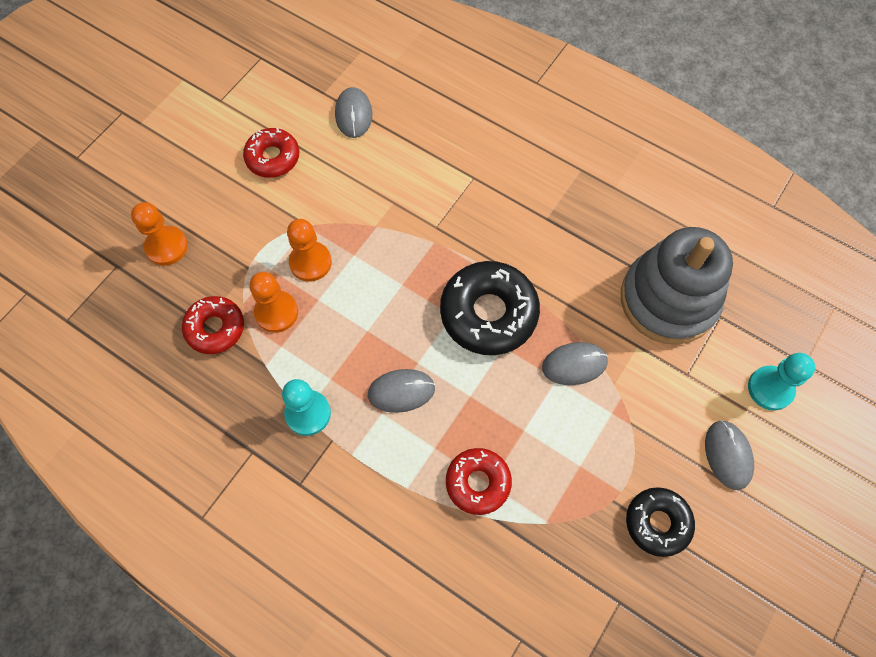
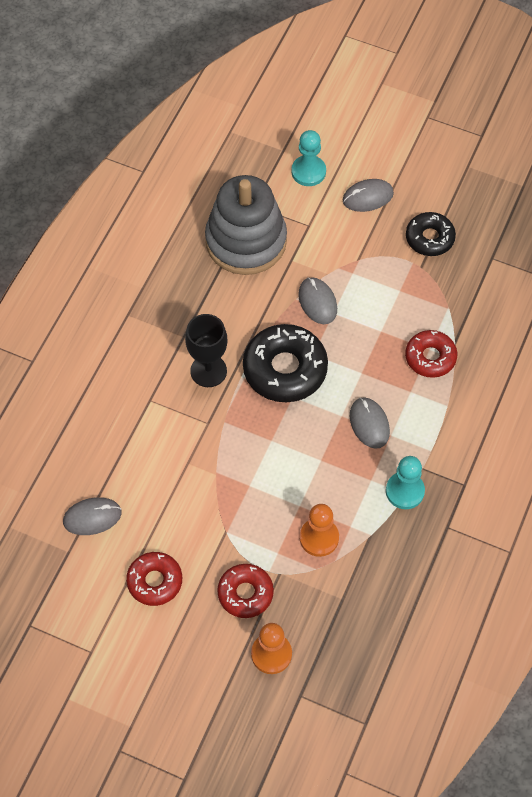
camera: 100 degrees left, 5 degrees down
red donut [182,296,244,354] -> red donut moved to [217,564,274,618]
orange pawn [287,219,332,282] -> none
none -> black goblet [185,314,228,387]

